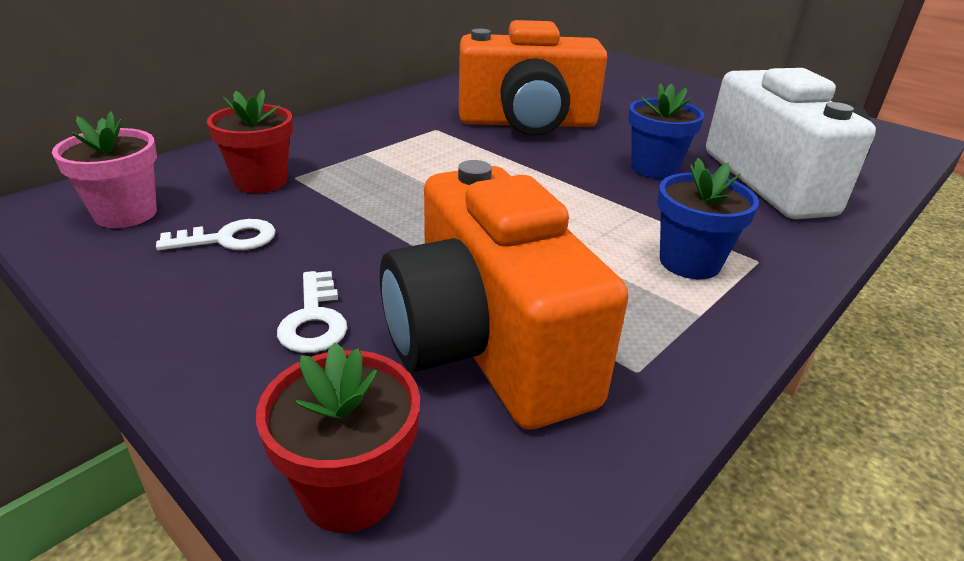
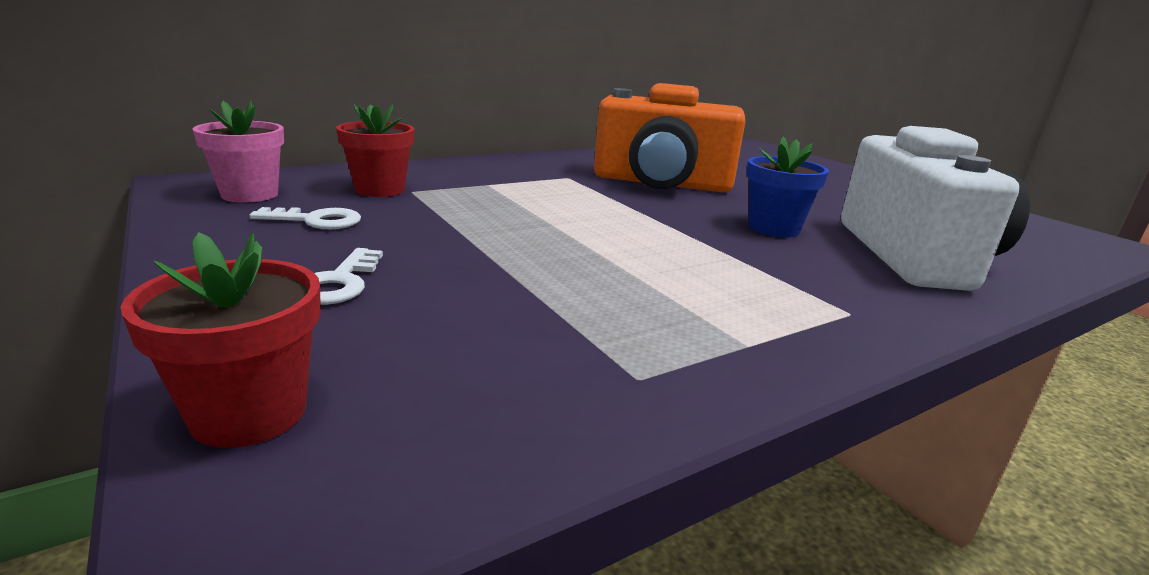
camera: 15 degrees right, 10 degrees down
orange camera [380,160,628,430] -> none
blue flower pot [657,158,759,279] -> none

